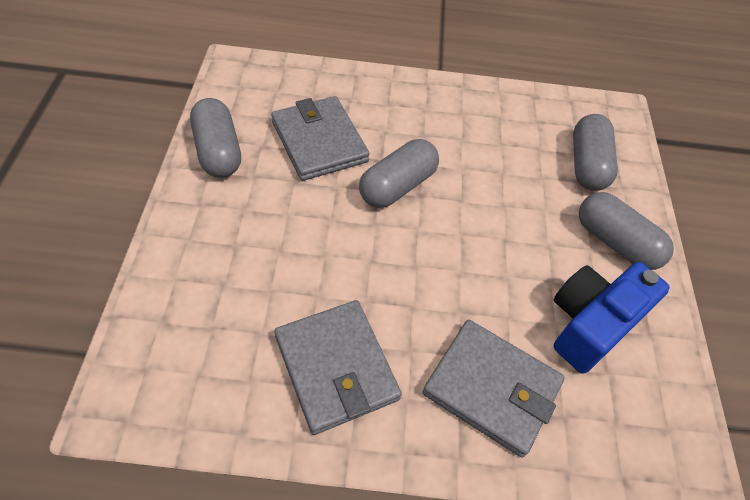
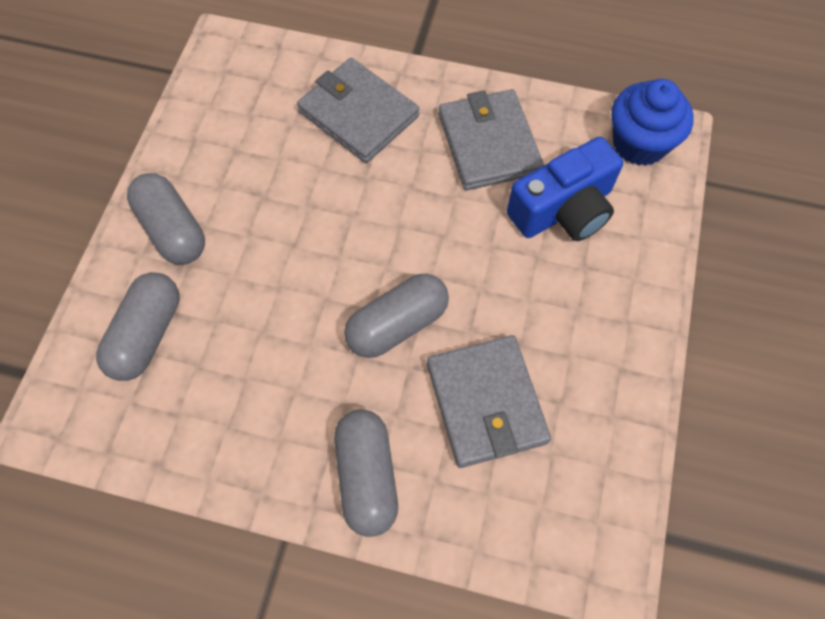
camera: 165 degrees left, 10 degrees up
grey capsule [190,98,241,178] -> grey capsule moved to [334,409,398,537]
blue camera [554,262,670,374] -> blue camera moved to [507,137,623,241]
none -> blue cupcake [612,79,694,166]

